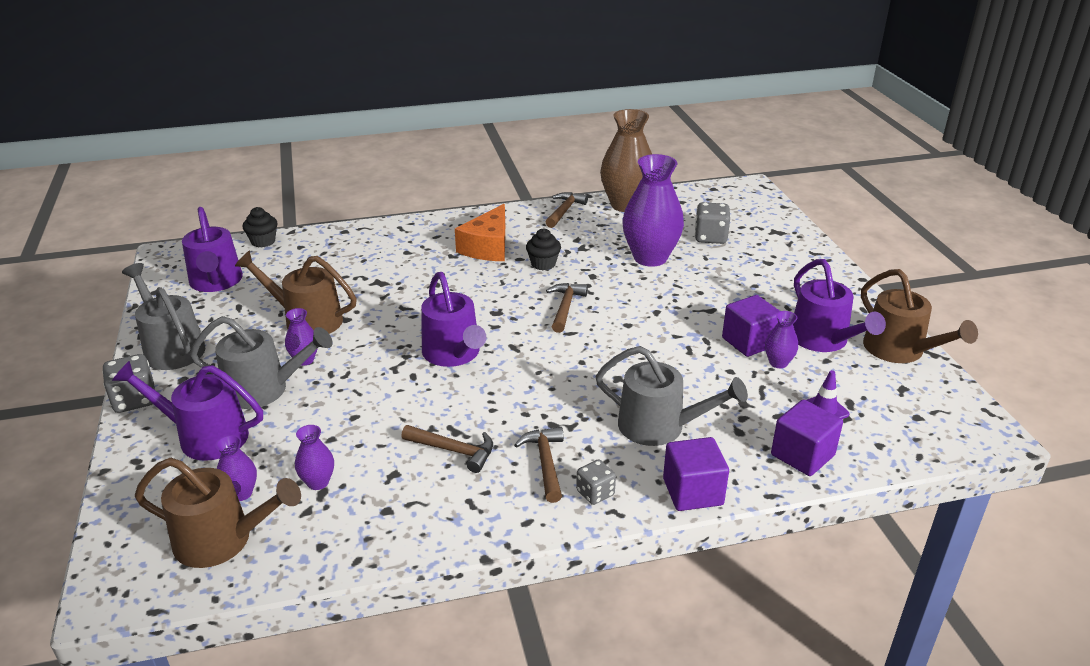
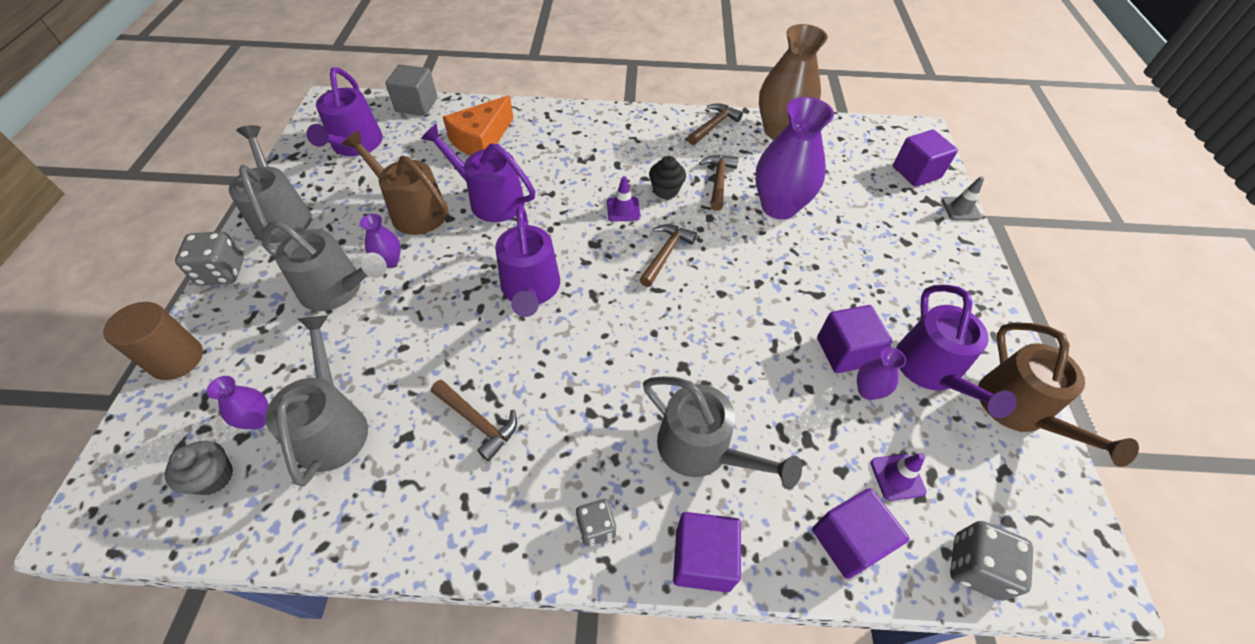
camera: 15 degrees right, 20 degrees up
purple watering can [112,361,263,461] -> purple watering can moved to [421,124,535,222]
brown watering can [135,458,301,568] -> grey cupcake [165,441,233,495]
black cupcake [243,207,277,248] -> grey cube [385,64,437,116]
purple vase [295,425,334,490] -> grey watering can [265,315,368,486]
orange cheese [455,204,505,261] -> orange cheese moved to [443,95,514,156]
brown hammer [514,427,564,503] -> brown hammer moved to [699,155,739,211]
grey dice [695,202,730,244] -> grey dice moved to [950,521,1033,601]
none -> brown cylinder [103,302,203,380]
none -> purple traffic cone [607,176,641,222]
none -> purple cube [893,130,958,187]
none -> grey traffic cone [942,176,984,220]

